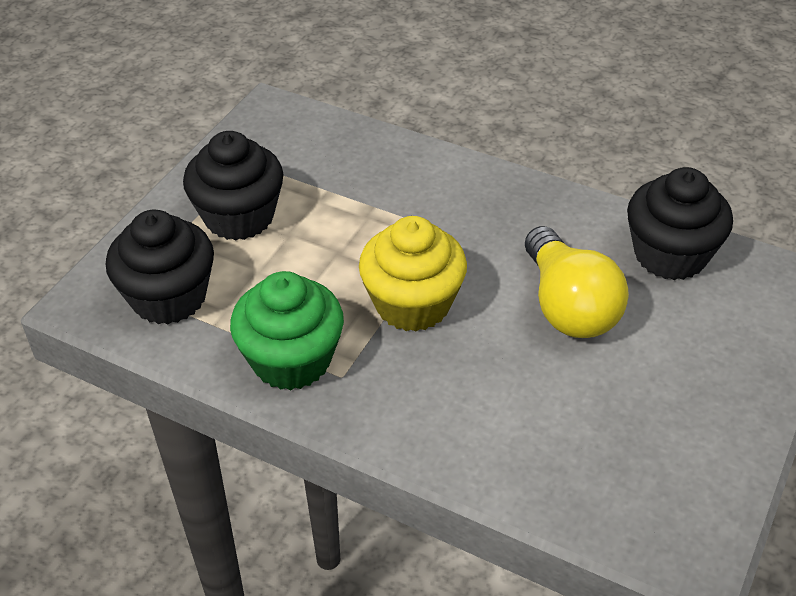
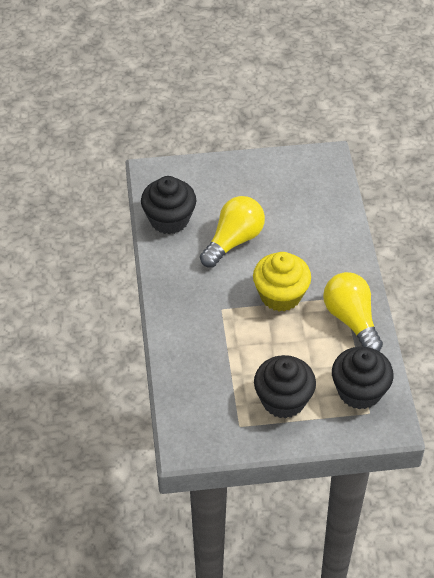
camera: 125 degrees left, 5 degrees up
green cupcake [230,271,344,390] -> yellow light bulb [323,272,383,351]

